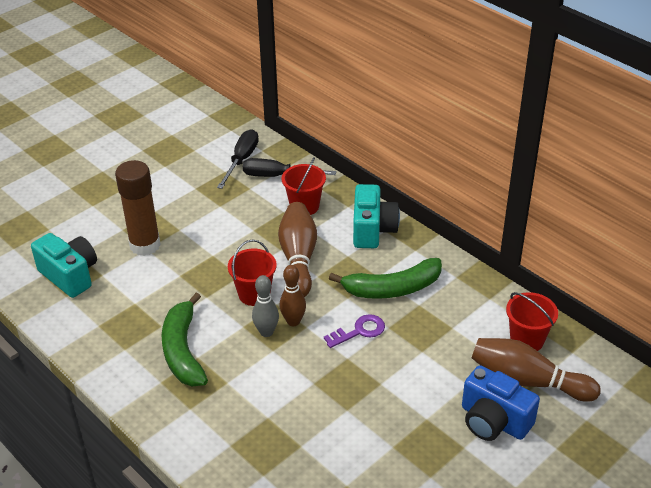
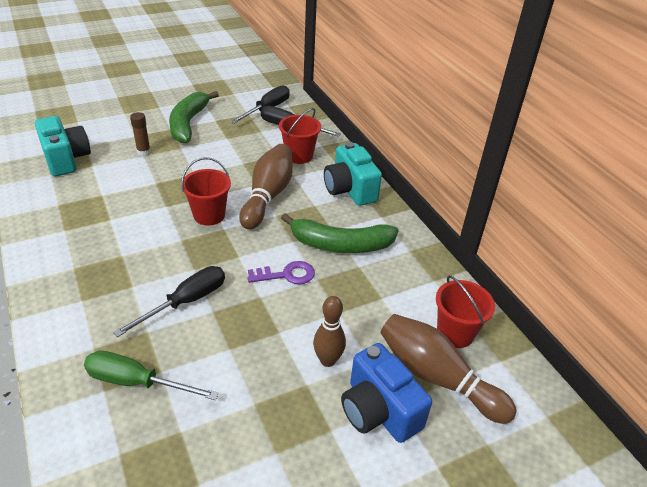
camera: 15 degrees right, 0 degrees up
brown glue stick [115,160,161,256] -> brown glue stick [130,112,151,156], size x0.47
green banana [162,293,208,387] -> green banana moved to [169,91,219,144]
grey bowling pin [252,275,279,337] -> none
brown bowling pin [280,265,306,326] -> brown bowling pin moved to [313,296,346,367]
turquoise camera [353,184,400,248] -> turquoise camera turned 135 degrees clockwise [324,142,382,206]
none -> green screwdriver [84,351,219,400]
none -> black screwdriver [113,266,225,337]

